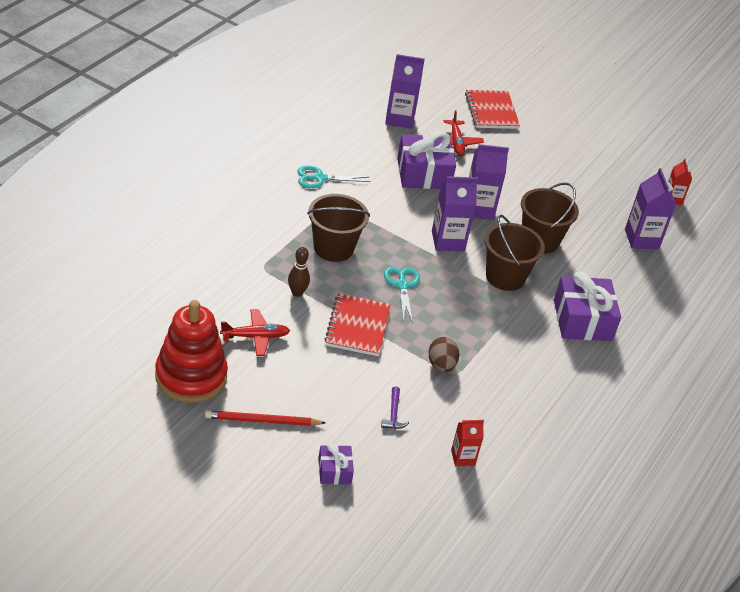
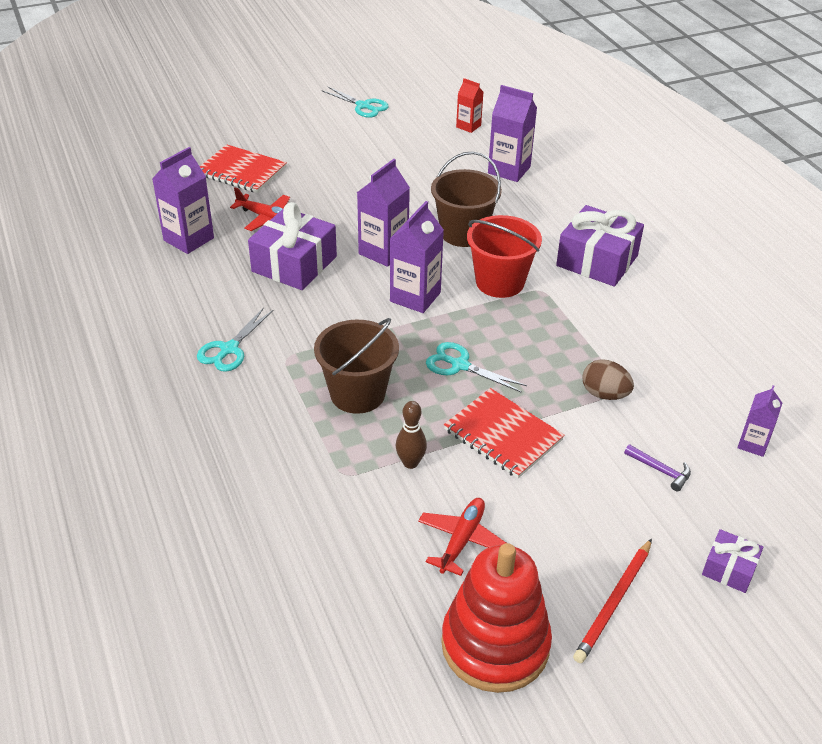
camera: 50 degrees left, 0 degrees up
red carton [451,420,484,466] -> purple carton [737,385,782,457]
brown bucket [485,215,545,291] -> red bucket [467,215,542,298]
none -> turquoise scissors [322,86,389,118]

